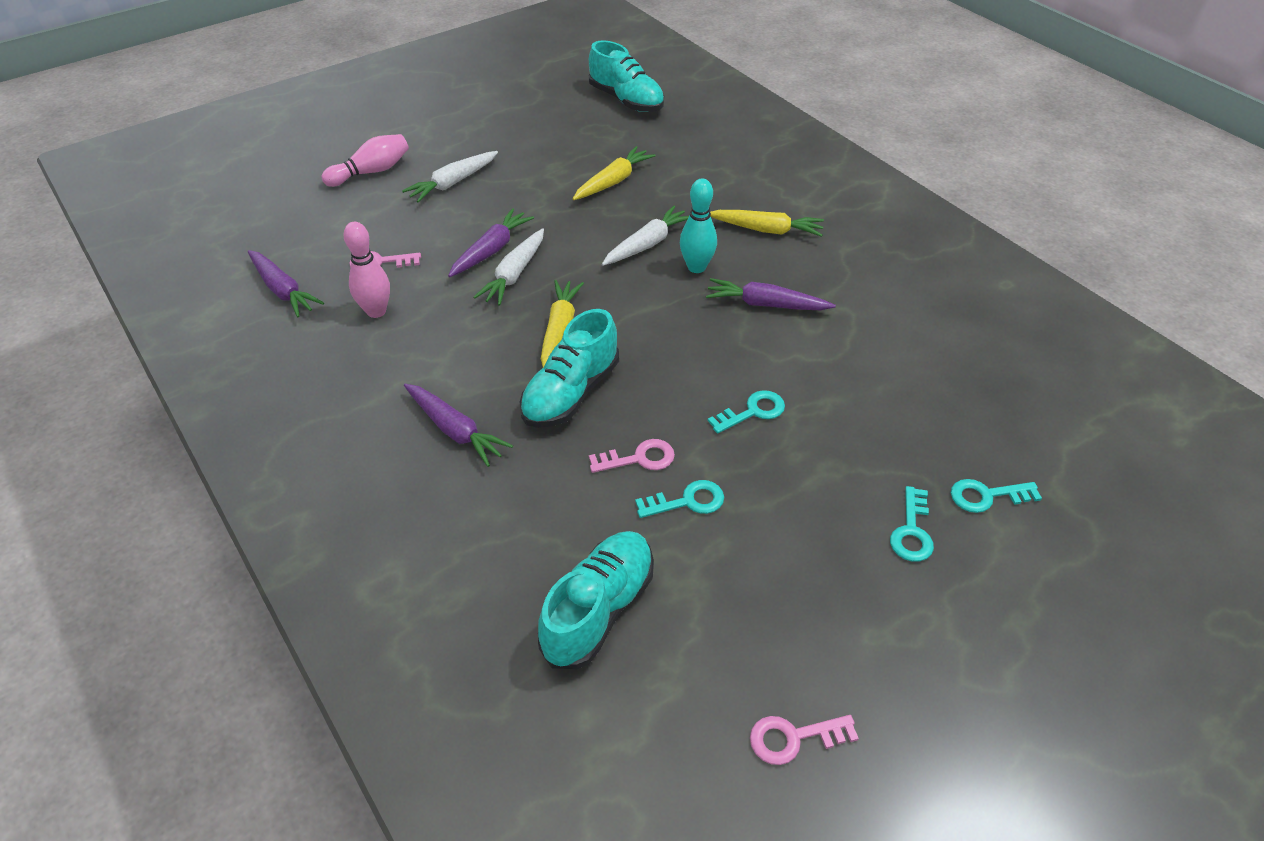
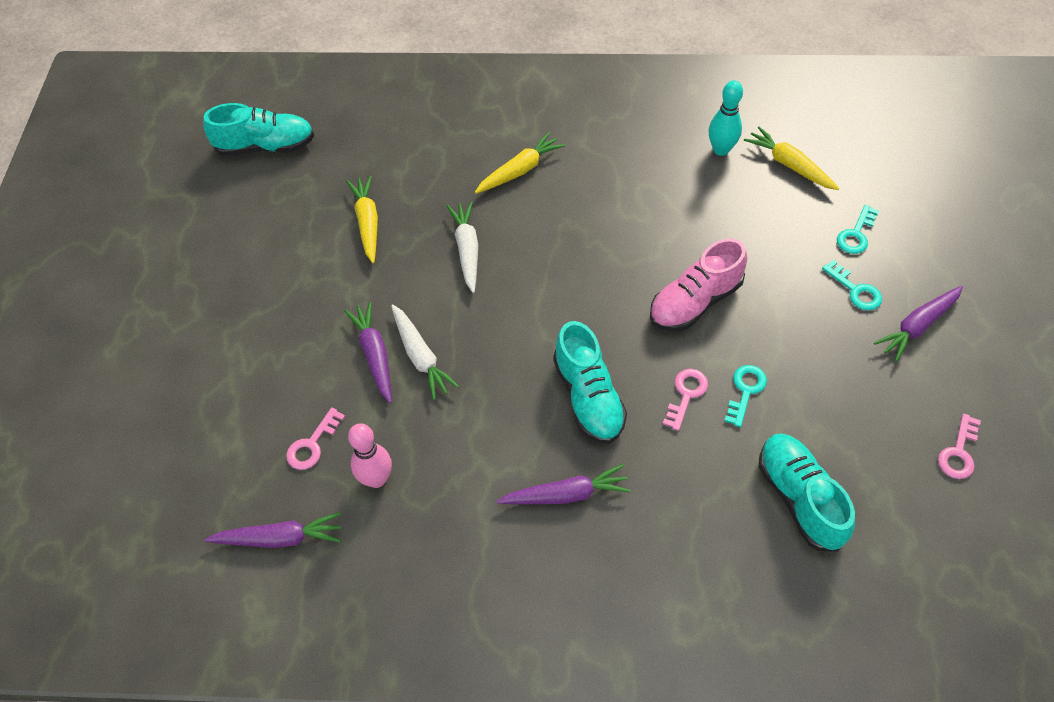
camera: 50 degrees left, 10 degrees up
pink bowling pin [321,134,409,187] -> none
white carrot [402,151,498,203] -> none
yellow carrot [541,280,584,367] -> yellow carrot moved to [744,127,840,190]
turquoise bowling pin [680,179,717,273] -> turquoise bowling pin moved to [709,80,743,156]
purple carrot [706,278,836,310] -> purple carrot moved to [874,286,963,362]
turquoise key [707,390,785,434] -> pink shoe [650,238,747,331]

